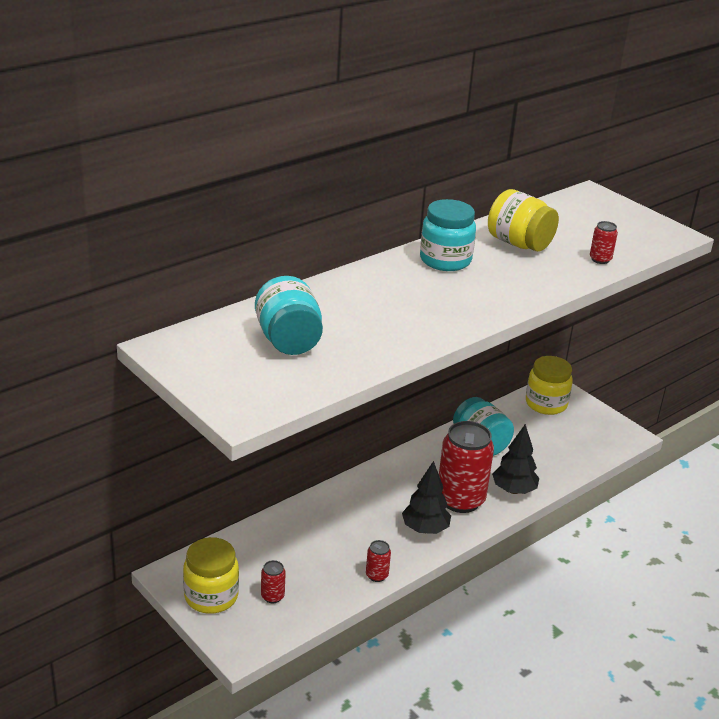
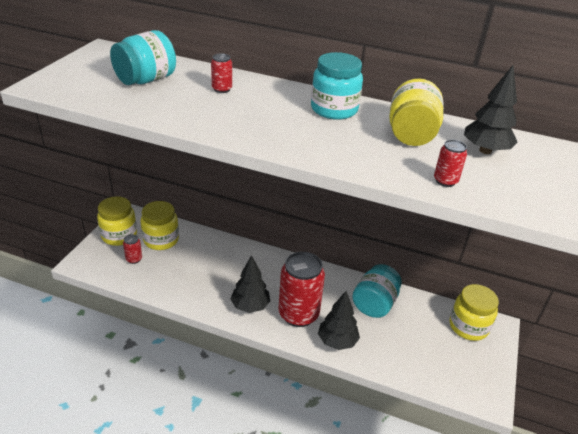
camera: 60 degrees right, 5 degrees up
red can [366,540,391,582] -> red can moved to [211,53,232,93]
none -> yellow jar [141,201,179,250]
none -> black tree [464,65,518,154]

